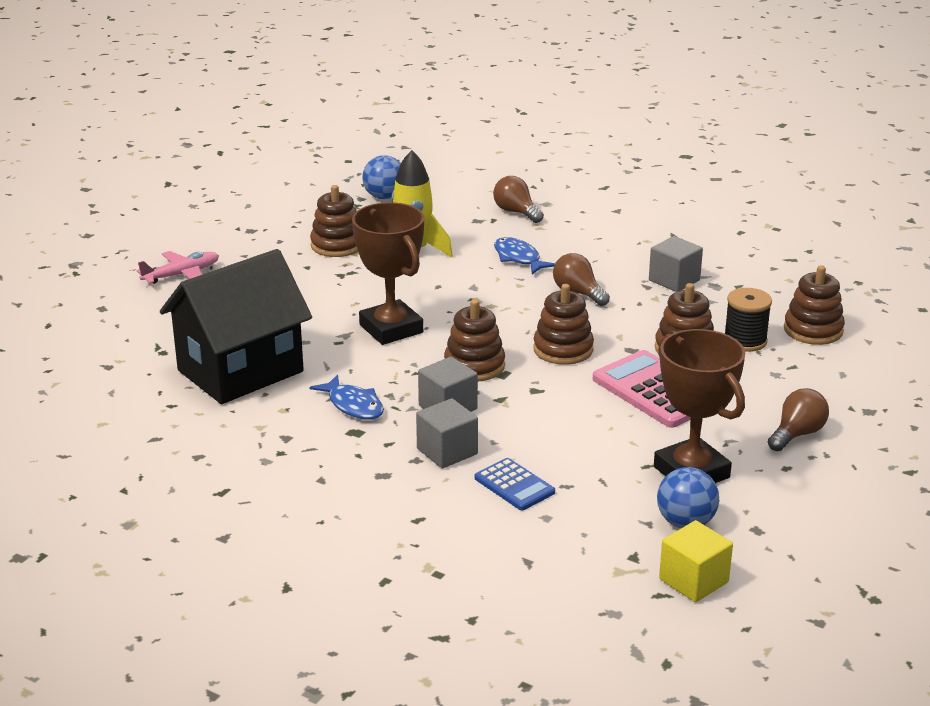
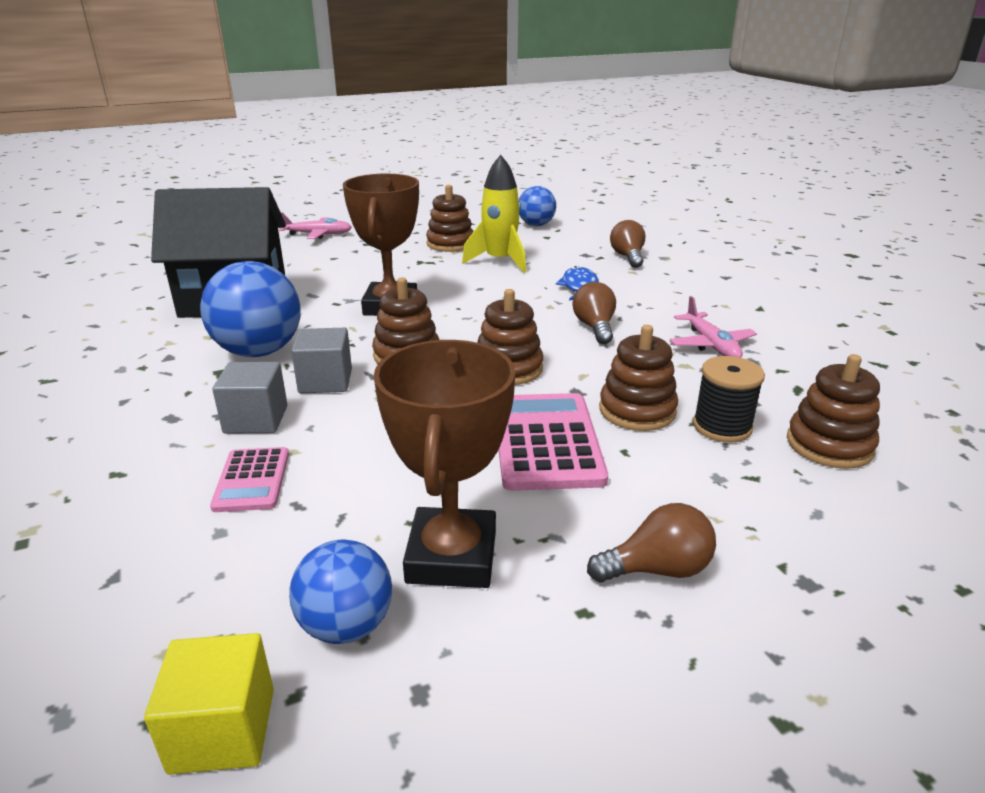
camera: 35 degrees right, 0 degrees up
blue fish [309,375,384,420] -> blue ball [200,261,301,357]
blue calculator [475,458,555,510] -> pink calculator [210,447,289,512]
grey cube [649,236,703,292] -> pink plane [670,296,757,358]

